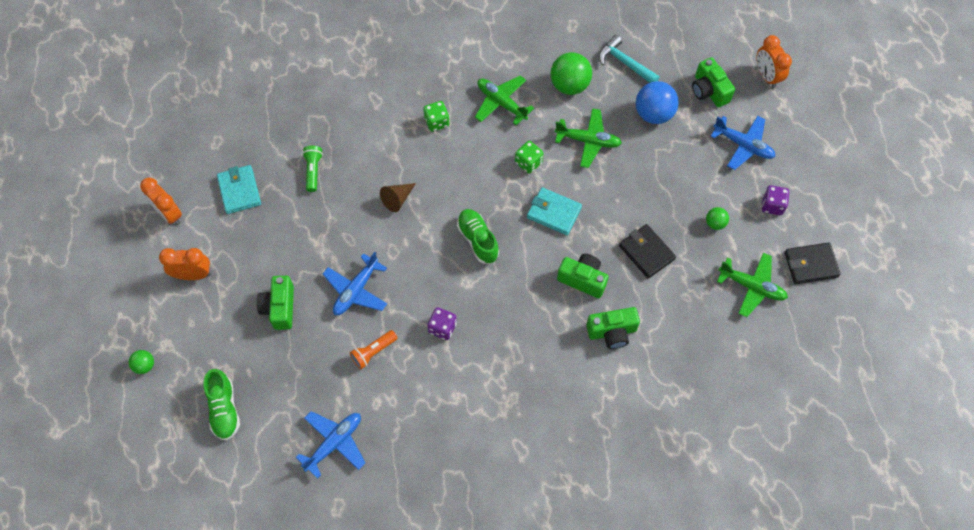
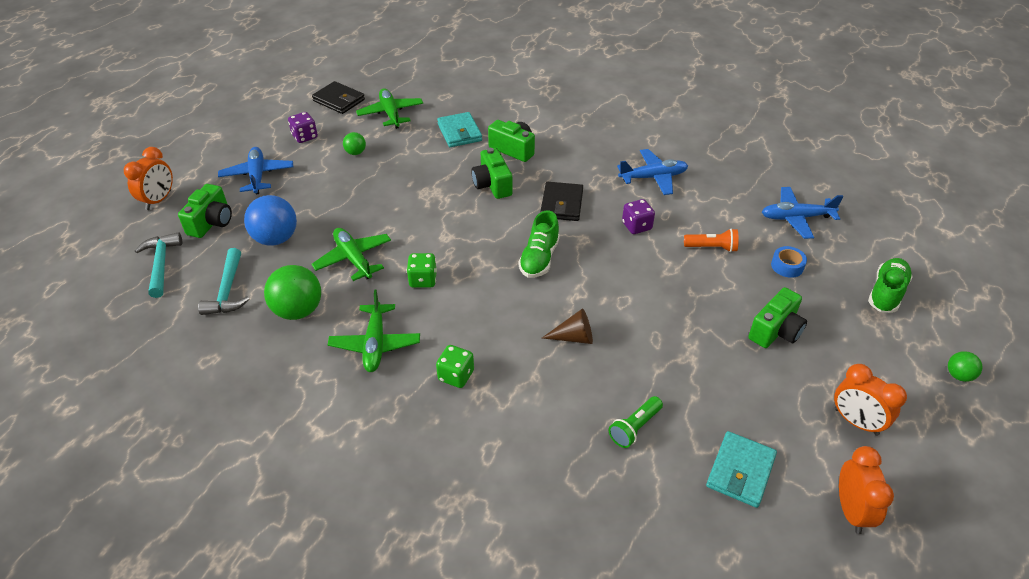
camera: 135 degrees left, 20 degrees down
blue plane [323,252,387,315] -> blue plane moved to [617,149,688,195]
turquoise wallet [527,187,582,235] -> turquoise wallet moved to [437,112,482,147]
black wallet [619,224,676,279] -> black wallet moved to [540,182,583,221]
none -> turquoise hammer [134,232,182,298]
none -> blue tape [771,246,807,278]

